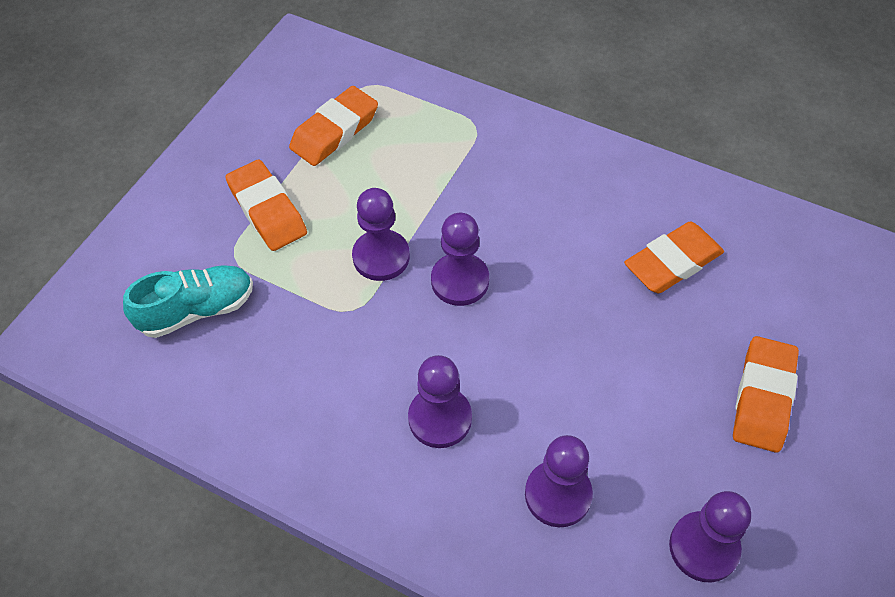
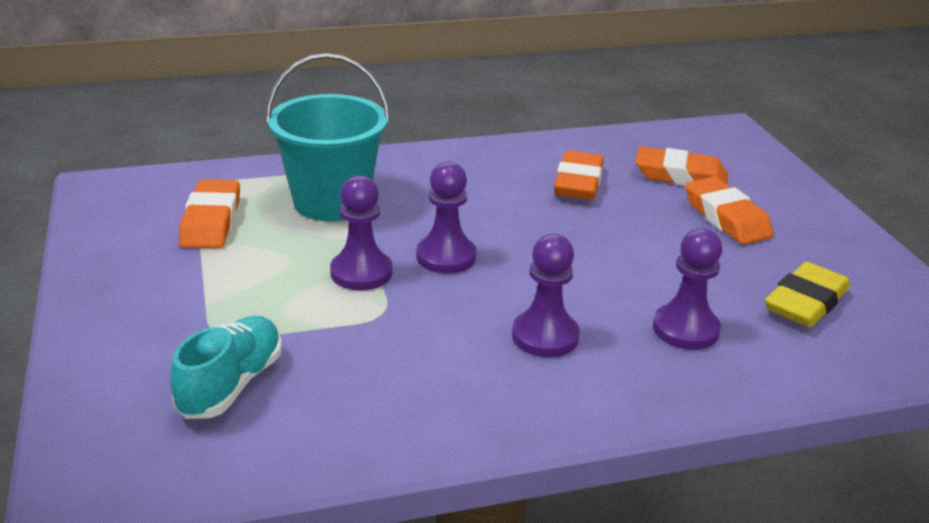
camera: 45 degrees left, 25 degrees down
orange eraser [226,160,307,251] -> orange eraser moved to [636,146,728,186]
purple pawn [669,491,751,582] -> yellow eraser [765,262,850,327]
none -> turquoise bucket [266,53,390,221]

